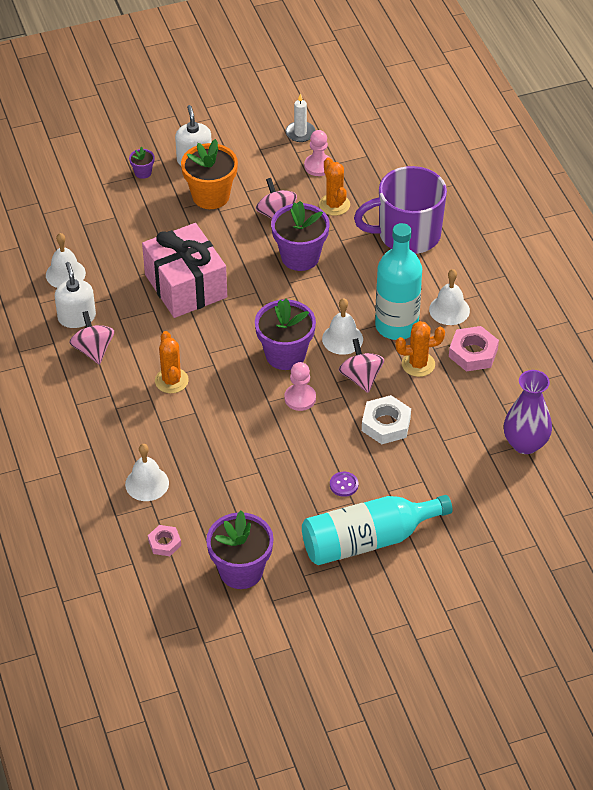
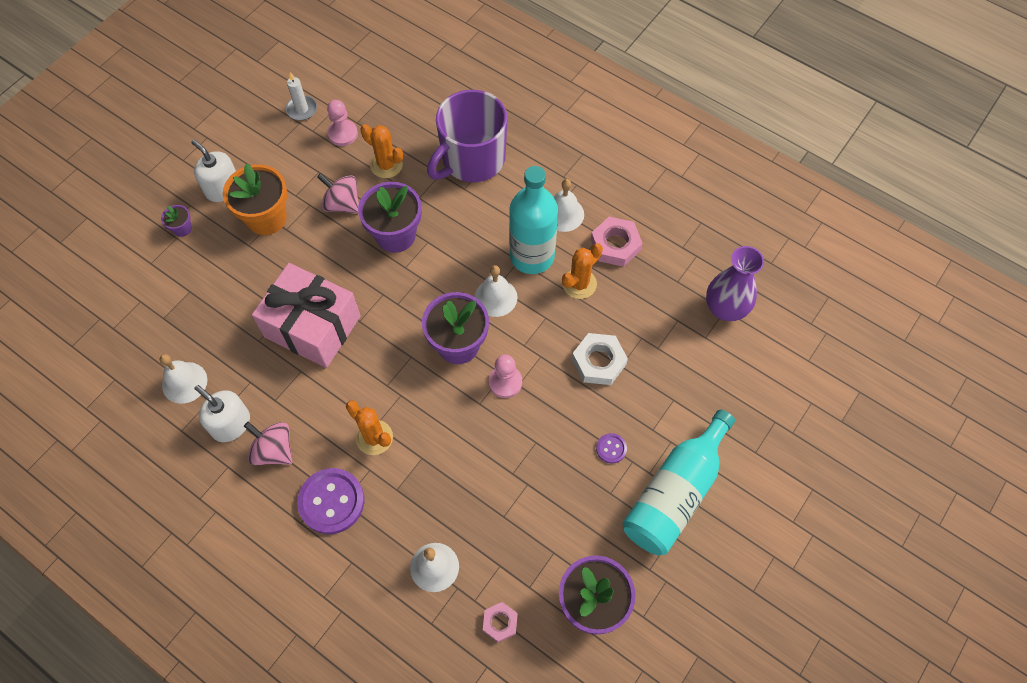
camera: 35 degrees left, 15 degrees up
pink spinning top [339,338,384,393] -> none
none -> purple button [297,468,364,534]

